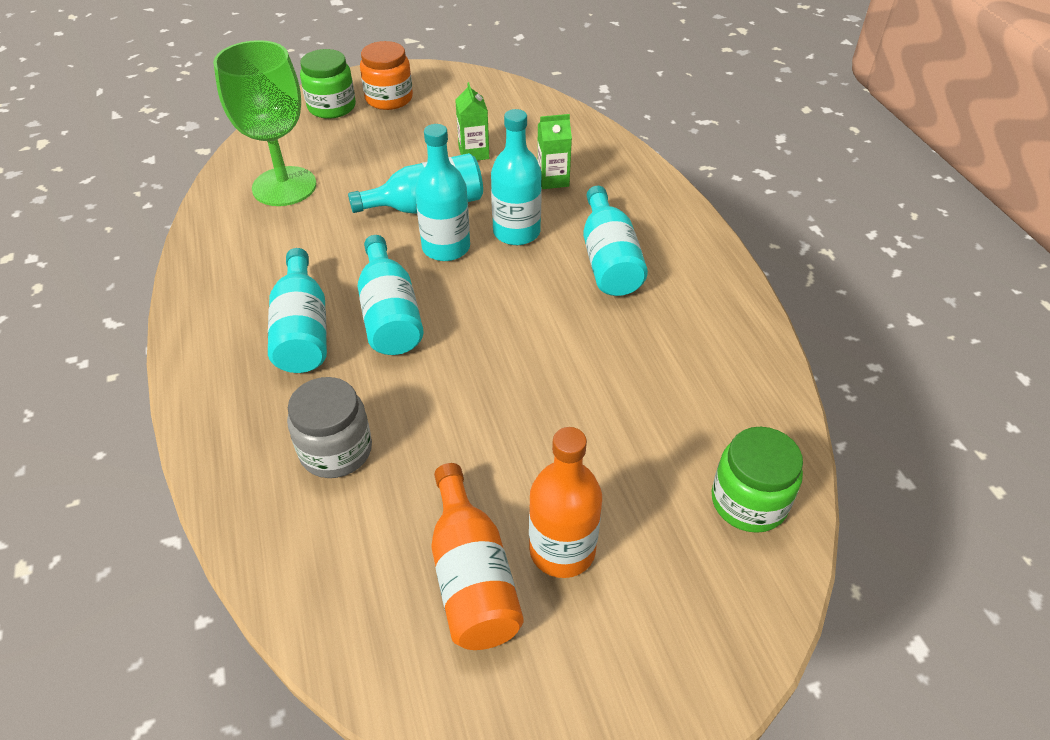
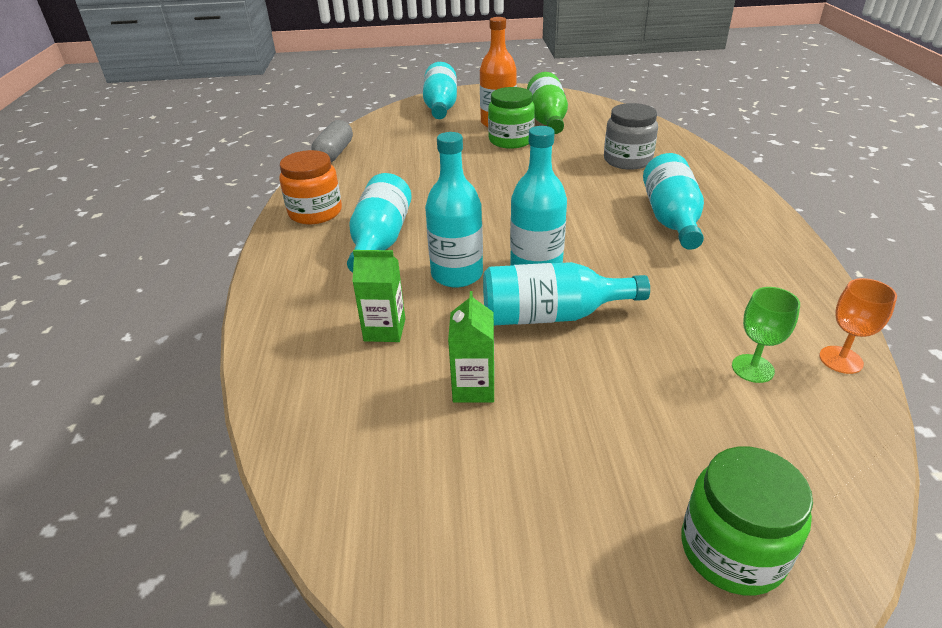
camera: 165 degrees left, 10 degrees down
green goblet [213,40,316,206] -> green goblet [732,287,800,383], size x0.44
turquoise bottle [358,235,424,355] -> turquoise bottle moved to [423,62,457,119]
orange jar [360,41,413,110] -> orange jar moved to [279,150,342,224]
orange bottle [431,463,524,650] -> green bottle [527,72,568,134]
green jar [712,427,803,533] -> green jar moved to [488,87,535,149]
none -> grey capsule [311,120,353,162]
none -> orange goblet [819,278,897,374]

